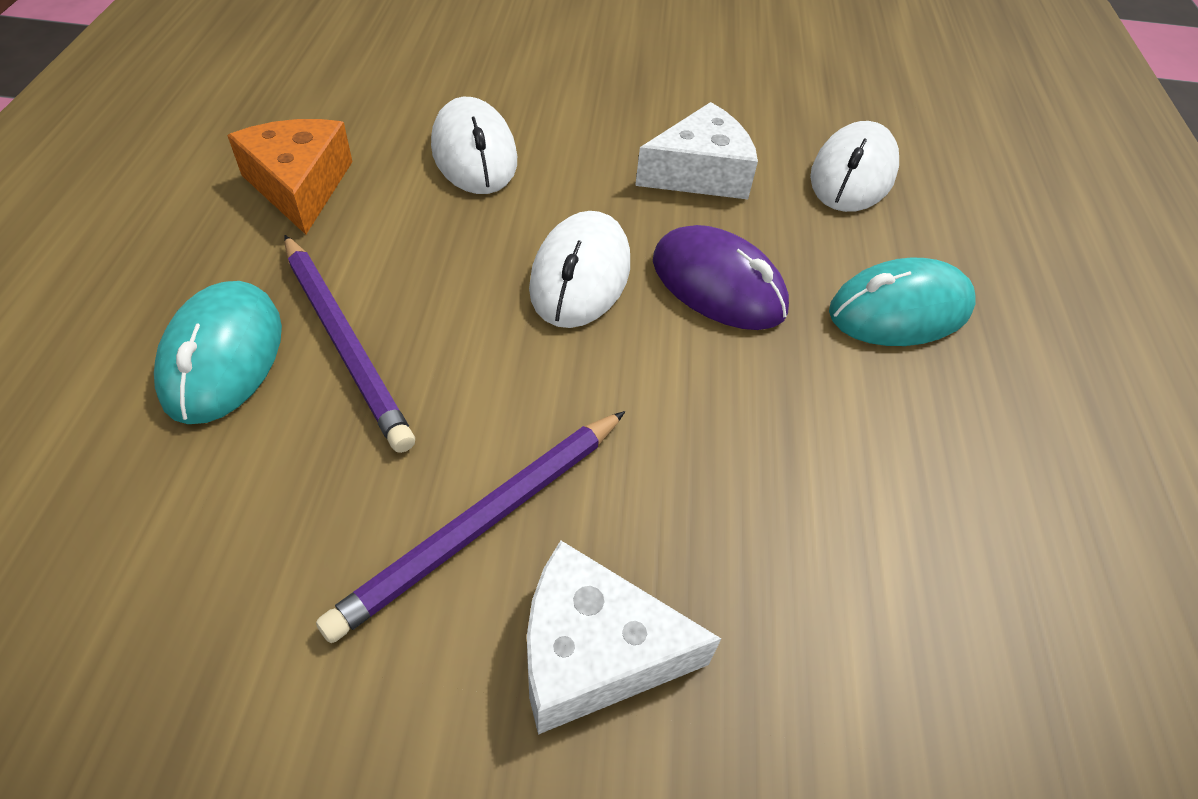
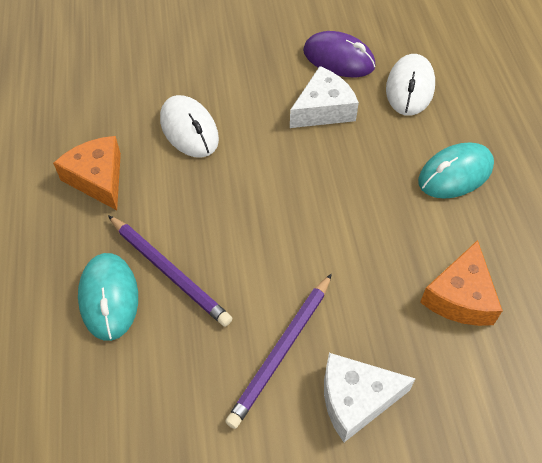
camera: 10 degrees left, 5 degrees up
white mouse [529,211,630,328] -> none
purple mouse [653,225,789,330] -> purple mouse moved to [303,31,376,77]
none -> orange cheese [420,240,503,326]

